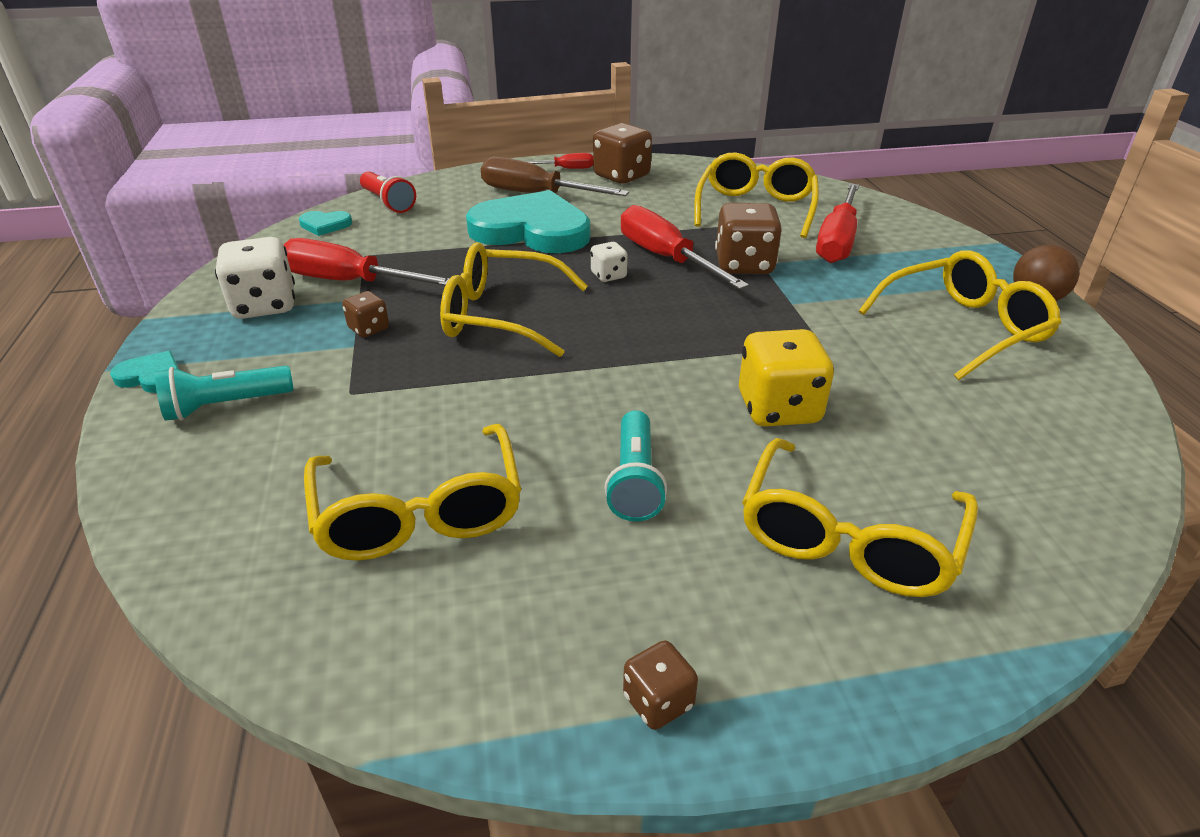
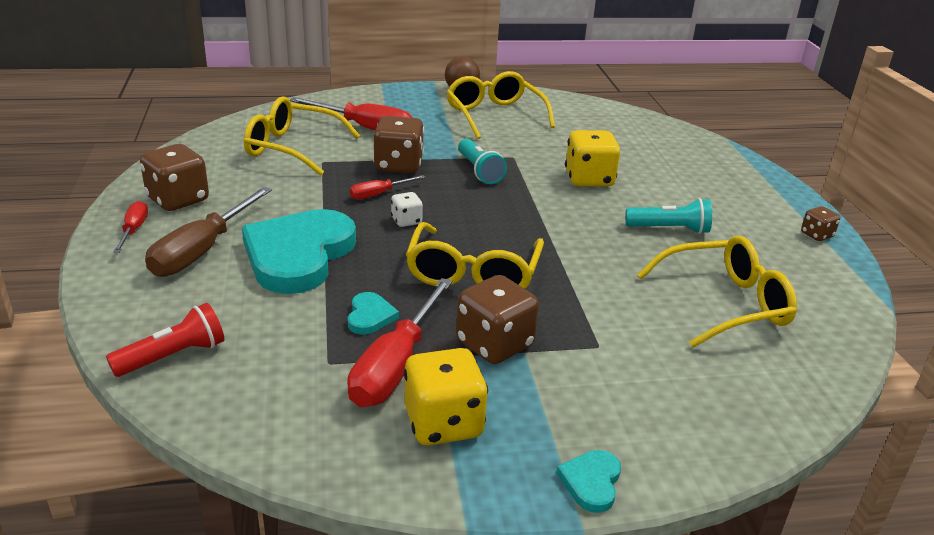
camera: 90 degrees left, 5 degrees down
turquoise flashlight [155,366,294,421] -> turquoise flashlight moved to [458,138,507,184]
white dice [215,237,295,319] -> yellow dice [404,348,488,445]
turquoise heart [299,211,352,236] -> turquoise heart moved to [348,292,399,335]
brown dice [342,291,389,337] -> brown dice [456,275,539,364], size x1.91
red screwdriver [621,205,749,290] -> red screwdriver [350,175,426,200], size x0.52
yellow glasses [742,438,978,597] -> none

